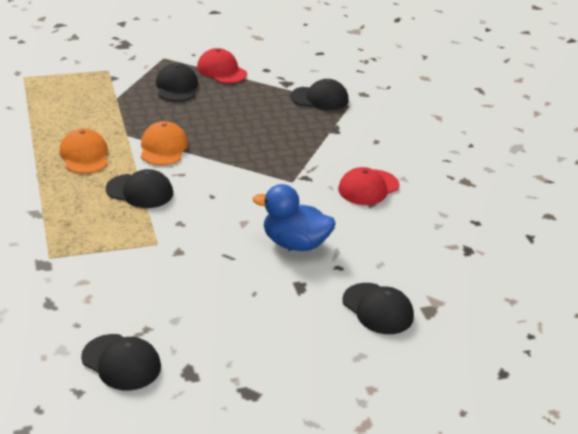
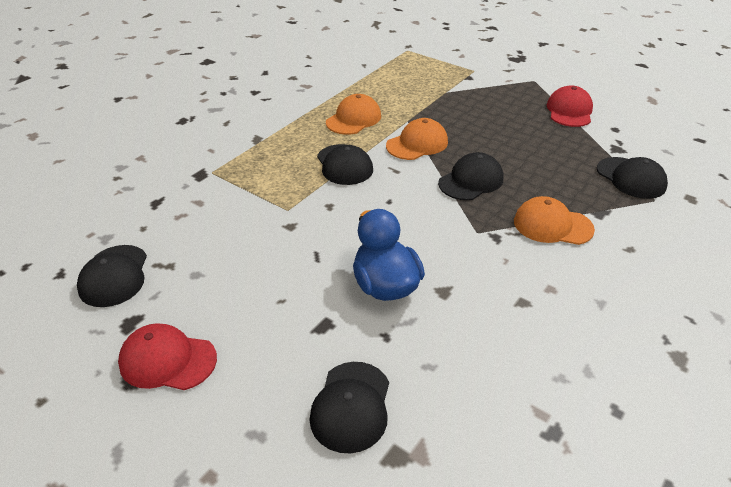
camera: 55 degrees right, 5 degrees up
black cap [156,63,198,101] -> black cap moved to [438,152,503,200]
red cap [338,167,399,205] -> red cap moved to [118,323,217,390]
none -> orange cap [514,196,595,245]

